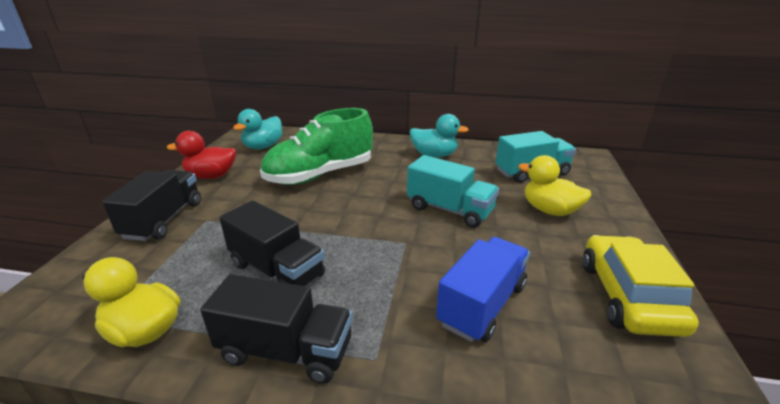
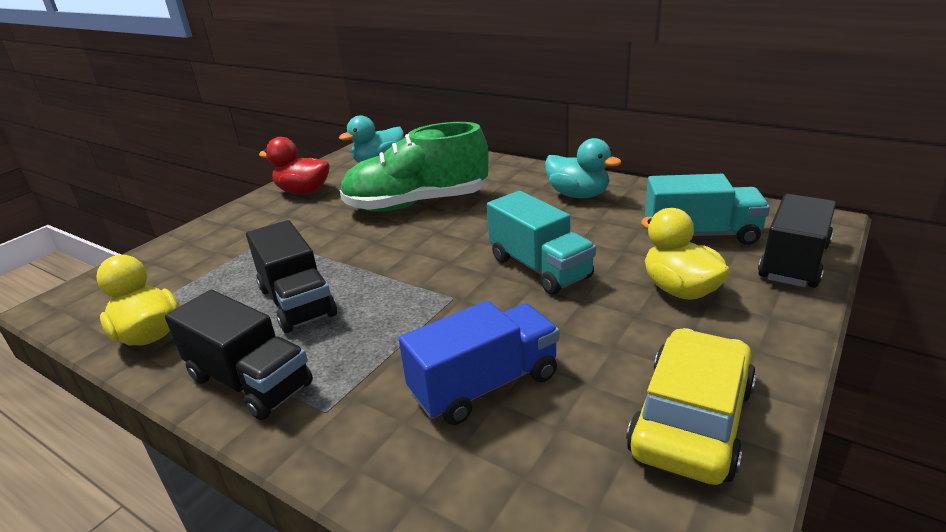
camera: 25 degrees right, 0 degrees up
black truck [102,170,201,241] -> black truck moved to [758,194,836,288]

